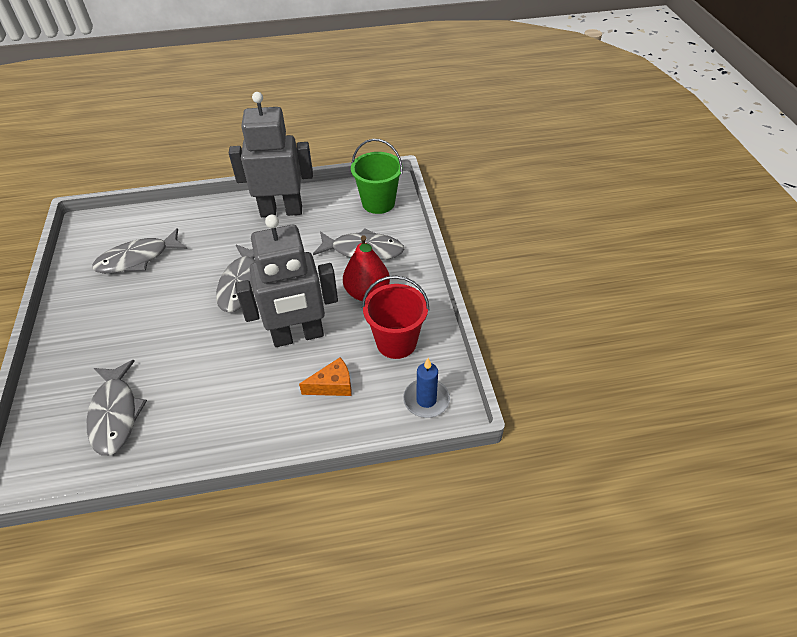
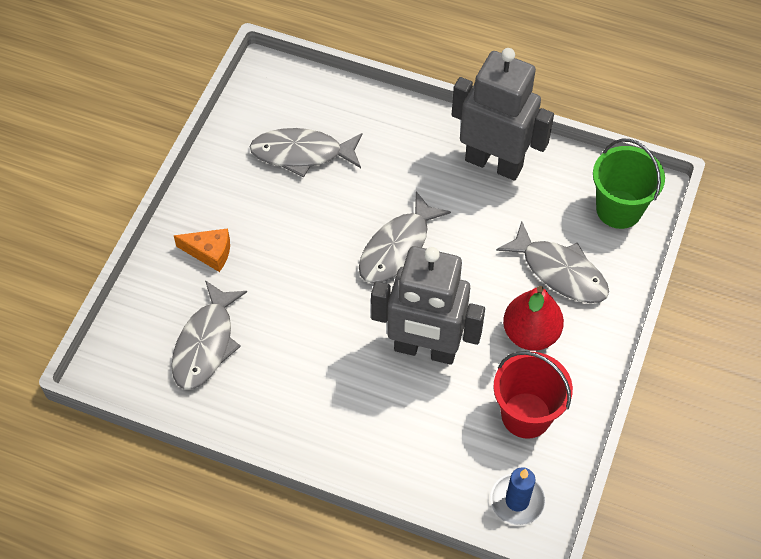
camera: 30 degrees right, 10 degrees up
orange cheese [299,357,352,396] -> orange cheese moved to [174,228,230,272]

